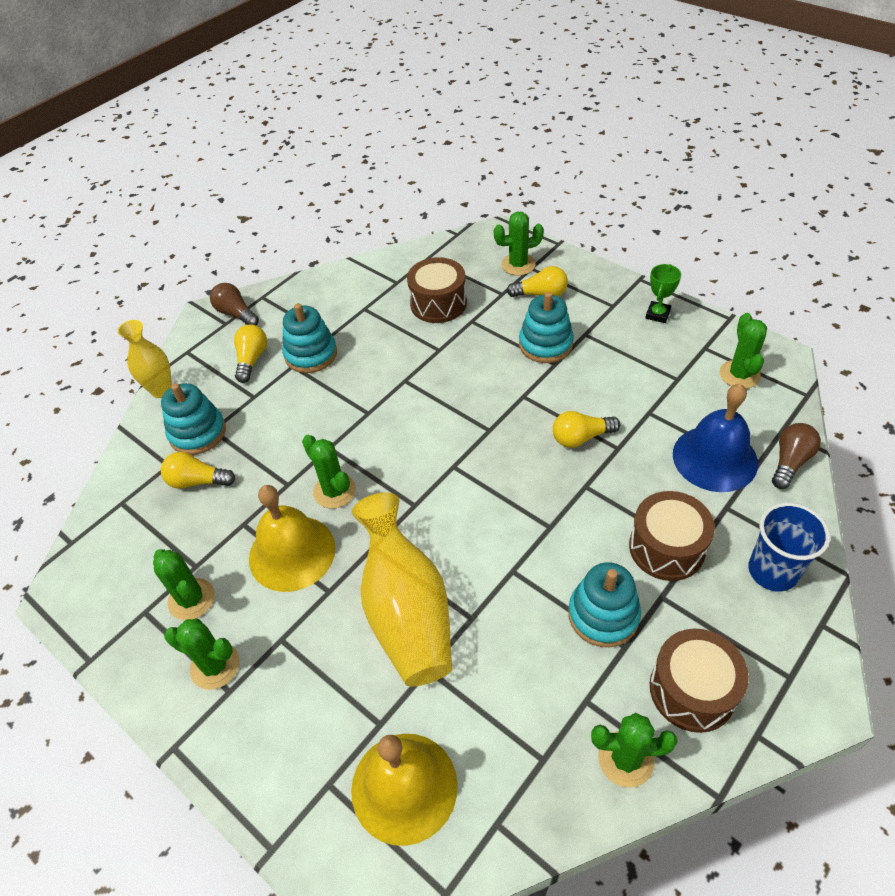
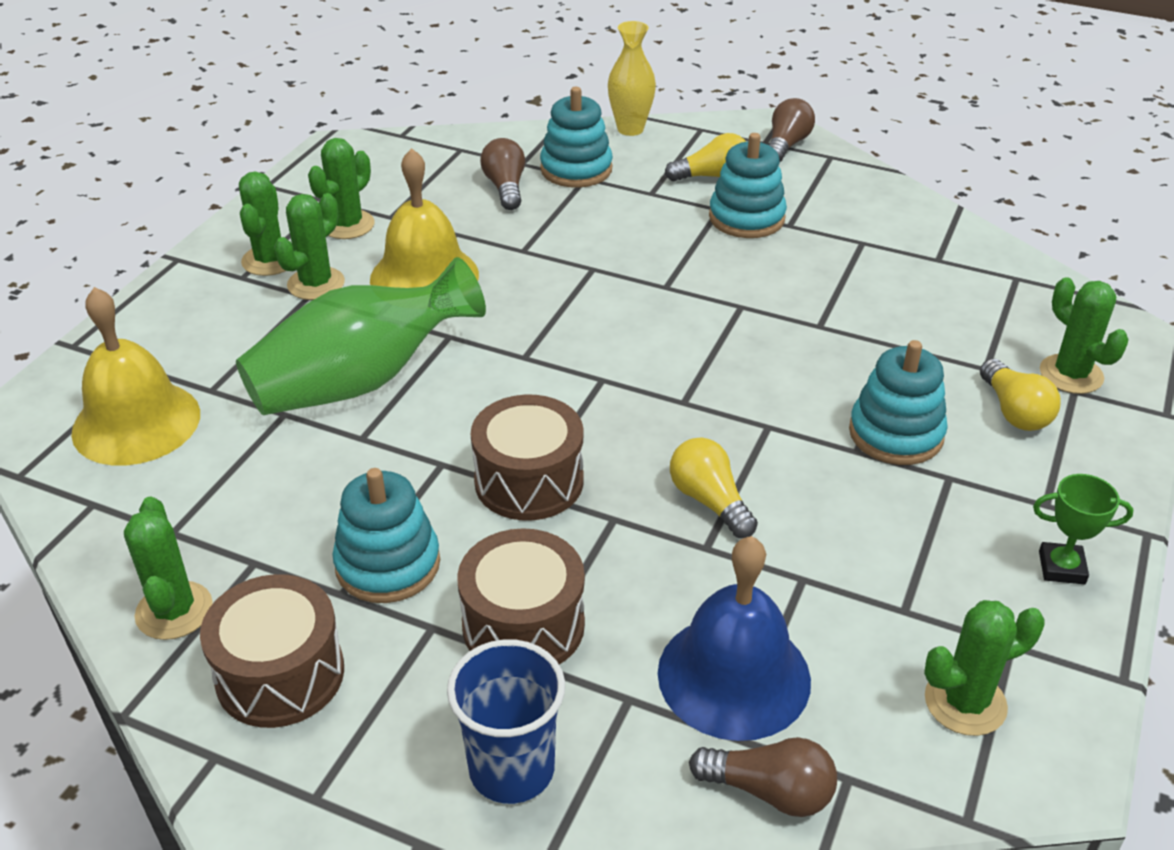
camera: 70 degrees right, 10 degrees down
yellow light bulb [161,452,235,489] -> brown light bulb [480,138,525,210]
green cactus [302,435,356,509] -> green cactus moved to [274,193,345,300]
yellow vase [352,492,452,687] -> green vase [236,257,486,415]
brown drum [407,257,467,323] -> brown drum moved to [471,395,584,520]

